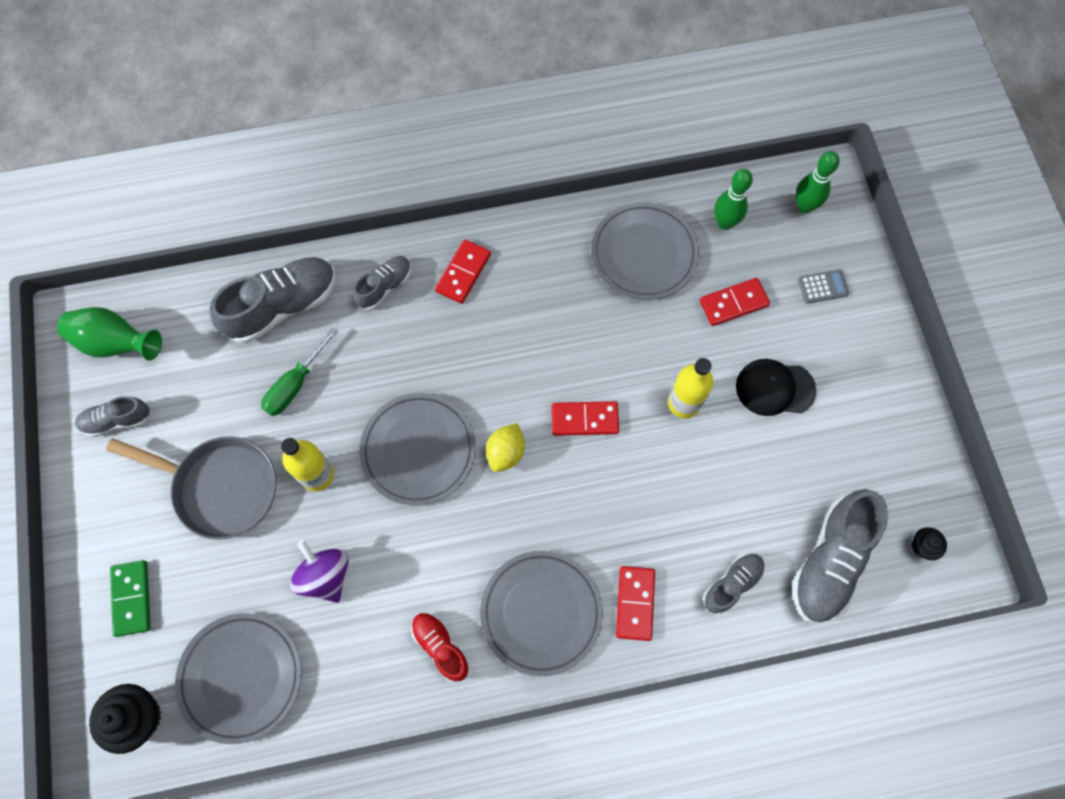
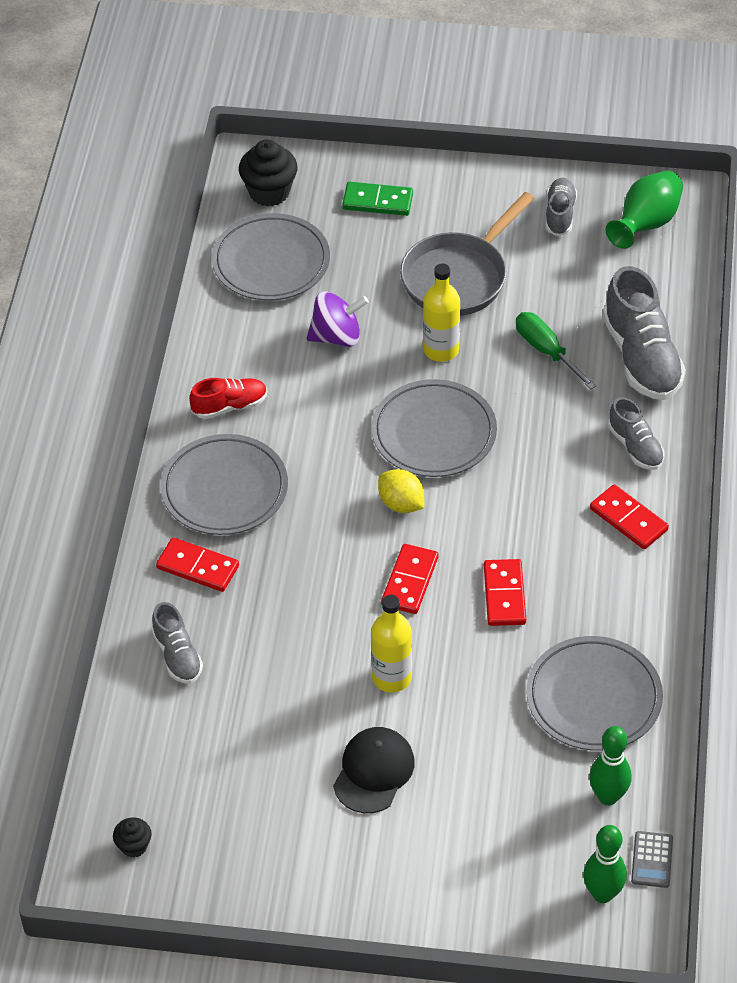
camera: 110 degrees right, 20 degrees down
red domino [700,278,770,326] -> red domino moved to [484,559,526,626]
grey shoe [792,489,888,623] -> none
grey calculator [798,270,849,304] -> grey calculator moved to [631,831,673,888]

